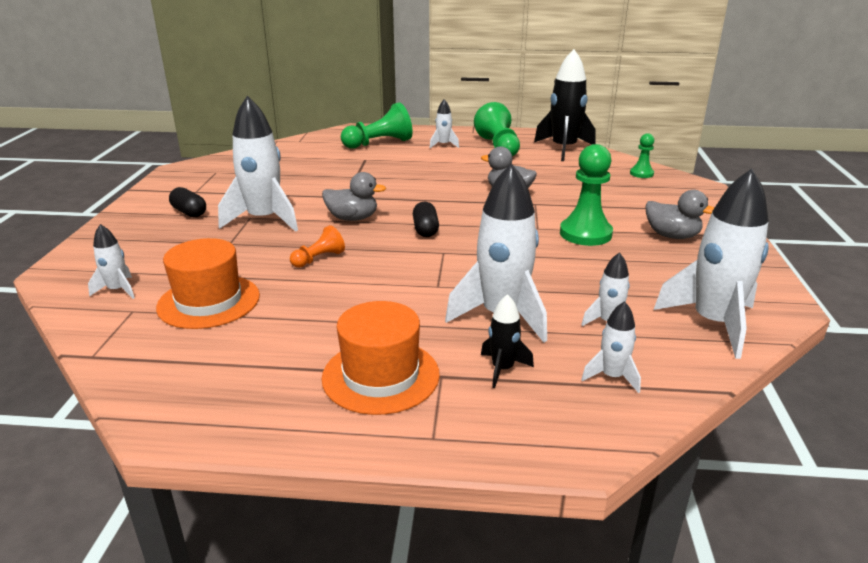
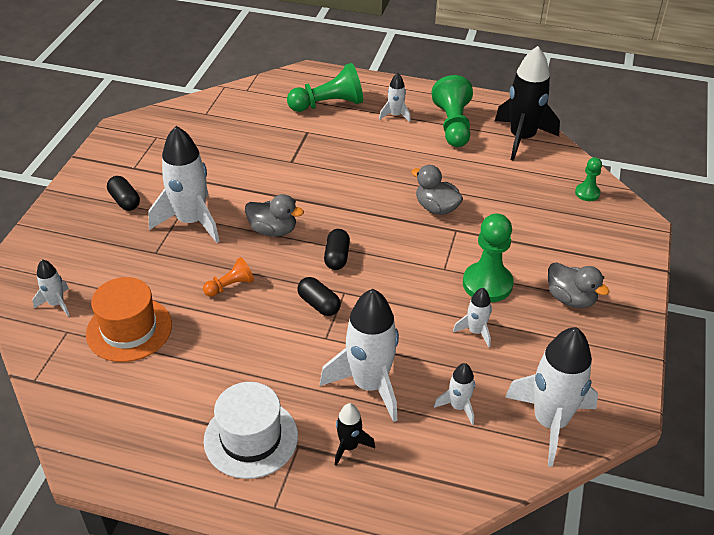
camera: 10 degrees right, 15 degrees up
orange hat [322,301,440,415] -> white hat [204,382,298,479]
white rocket [581,301,641,393] -> white rocket moved to [453,288,492,347]
none -> black capsule [297,277,341,316]

